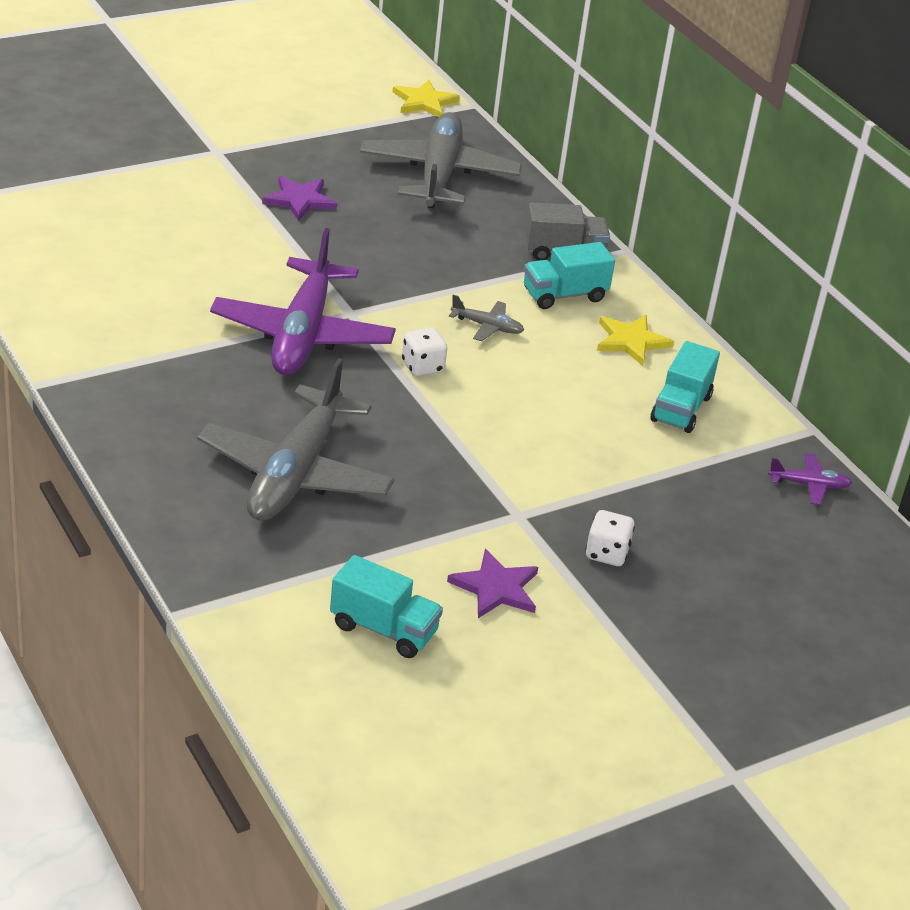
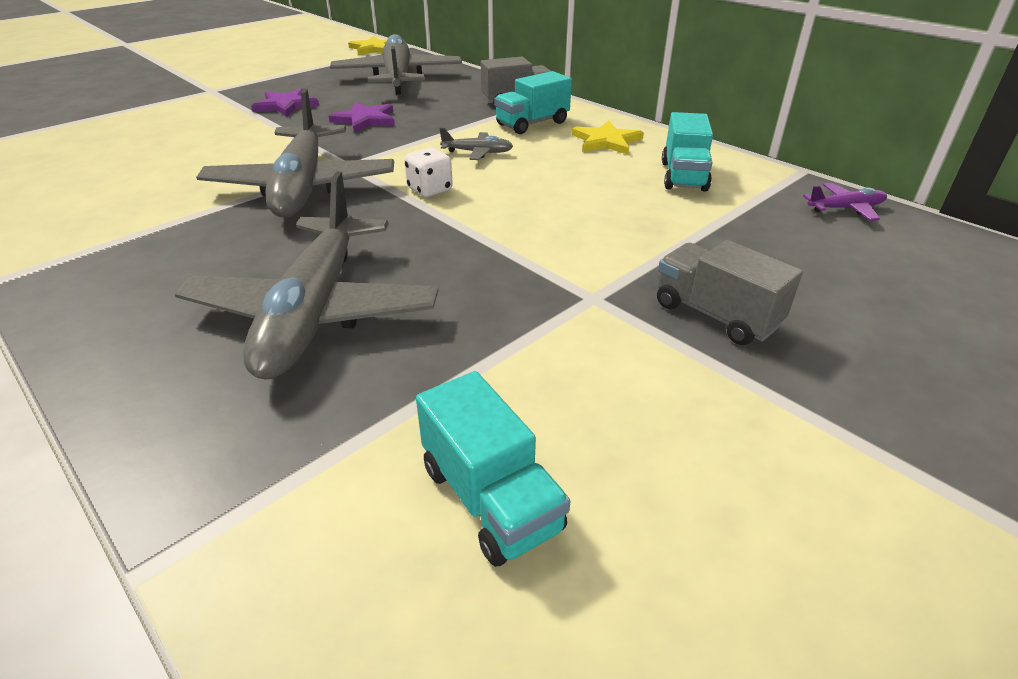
camera: 10 degrees left, 0 degrees up
purple plane [210,228,396,375] -> grey plane [196,89,394,218]
turquoise truck [330,555,443,658] -> turquoise truck turned 45 degrees clockwise [416,371,570,567]
purple star [447,549,538,618] -> purple star moved to [329,102,395,133]
white dice [586,510,635,566] -> grey truck [657,240,803,345]

